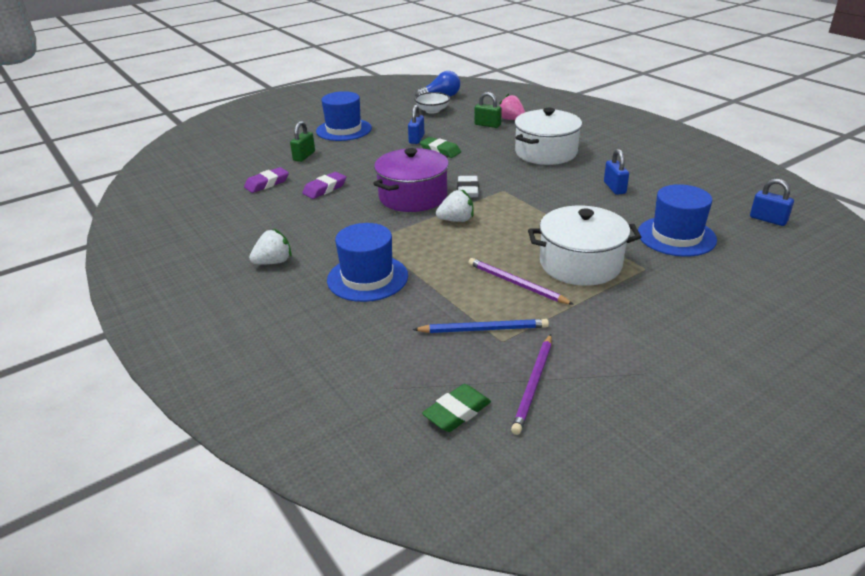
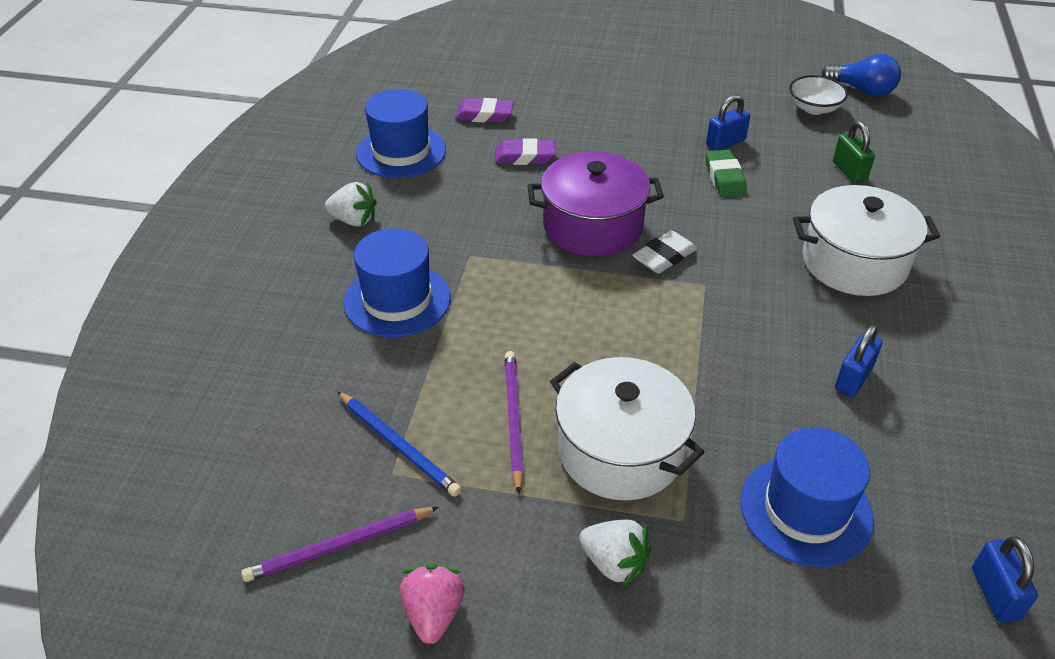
camera: 45 degrees right, 10 degrees up
green padlock [290,121,315,162] -> none
blue hat [316,91,372,141] -> blue hat moved to [356,89,446,178]
green eraser [422,384,491,432] -> none
white strawberry [436,189,474,222] -> white strawberry moved to [579,520,651,586]
pink strawberry [499,94,525,120] -> pink strawberry moved to [400,564,465,644]

